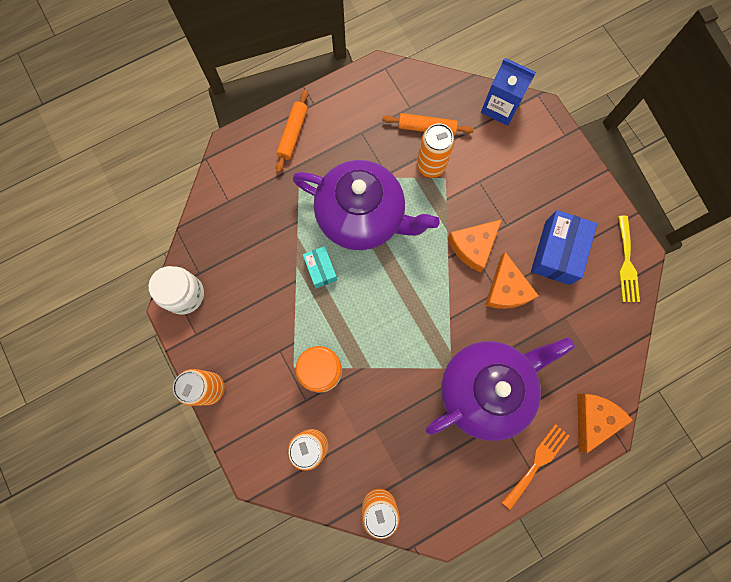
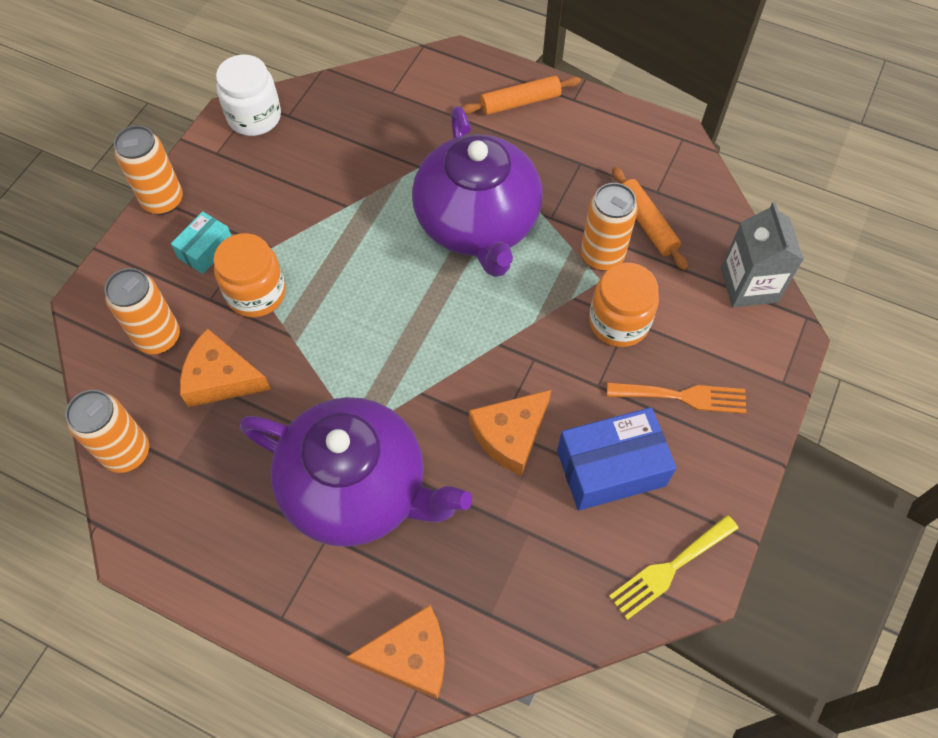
camera: 55 degrees right, 15 degrees down
turquoise box [303,246,337,288] -> turquoise box moved to [171,211,231,274]
orange cheese [448,219,502,272] -> orange cheese moved to [180,328,271,407]
blue carton [481,58,536,126] -> grey carton [721,202,804,307]
orange fork [502,424,570,510] -> orange fork moved to [607,382,746,414]
none -> orange jar [589,263,659,347]

